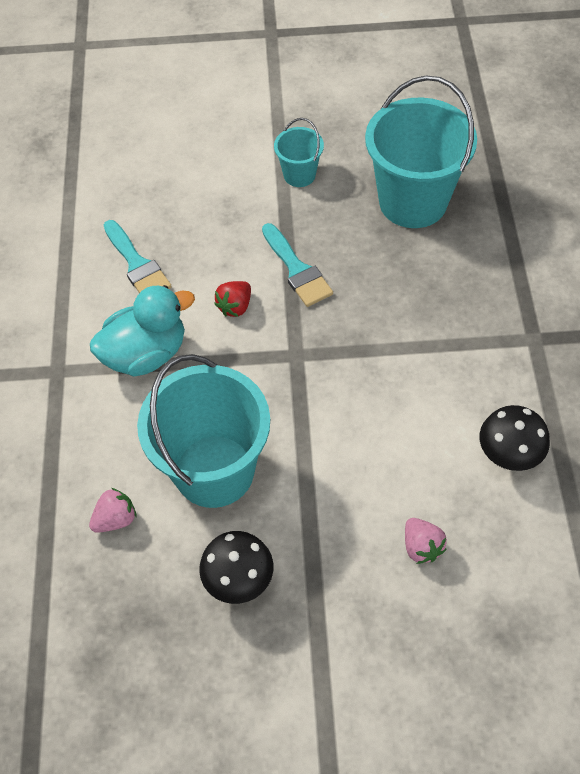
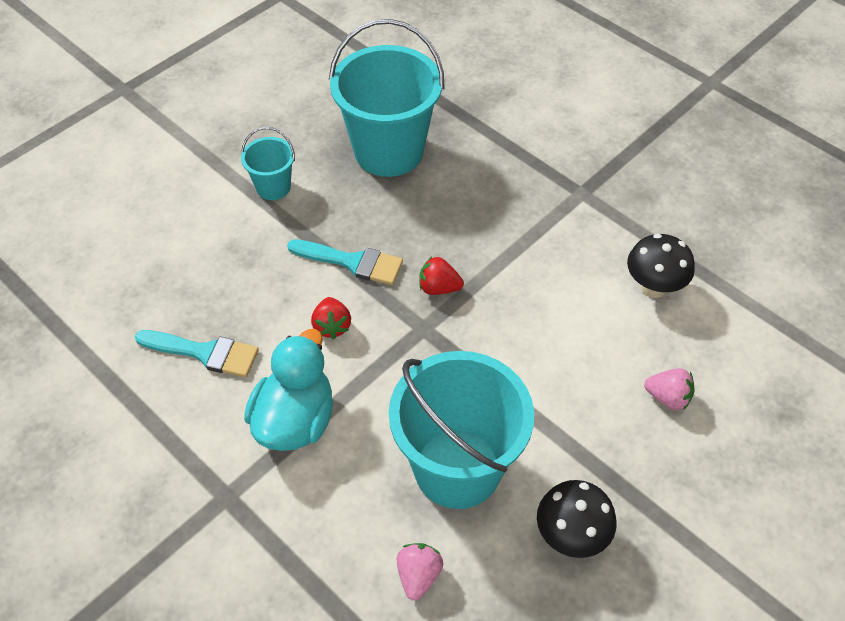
camera: 45 degrees left, 5 degrees down
none -> red strawberry [419,256,464,295]

